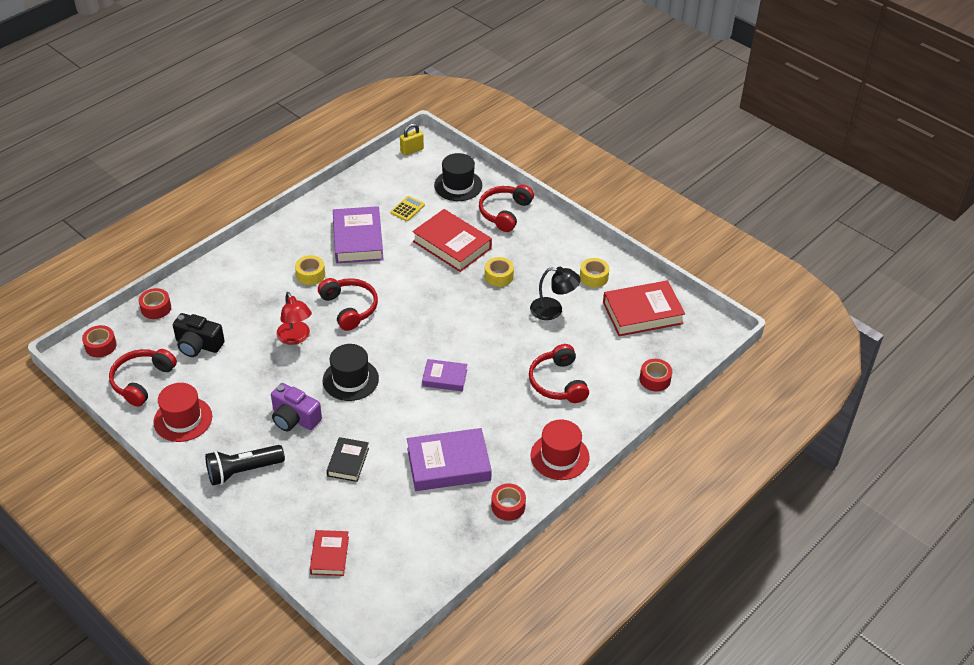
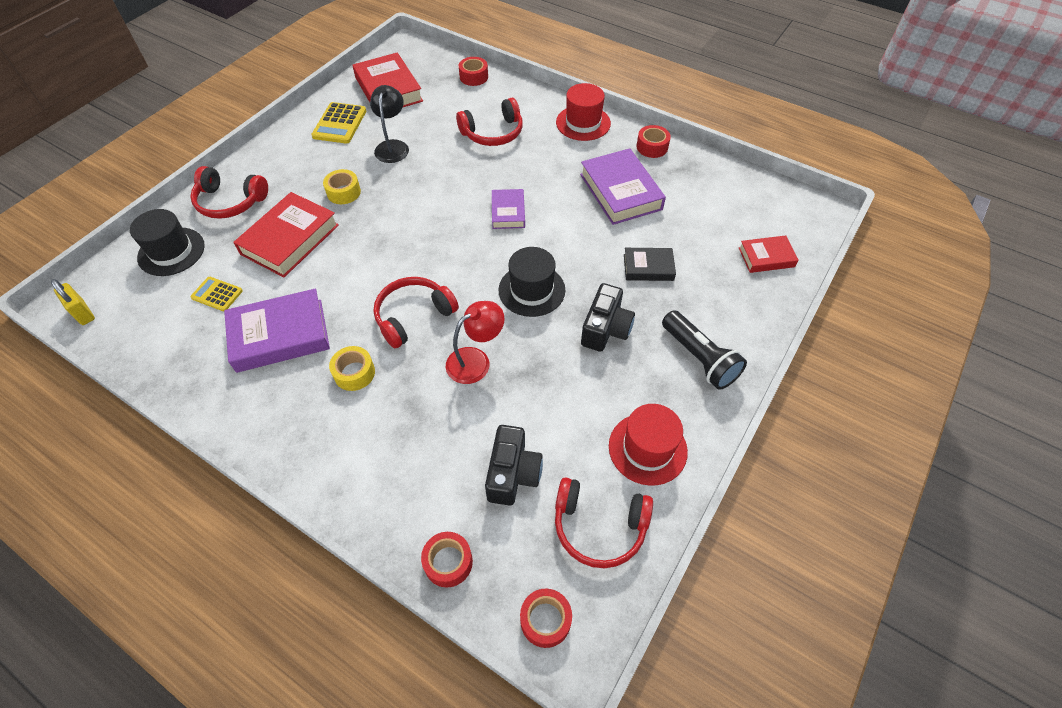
camera: 100 degrees left, 10 degrees up
purple camera [271,383,322,431] -> black camera [581,283,635,352]
yellow tape [580,258,610,288] -> yellow calculator [311,102,366,144]

